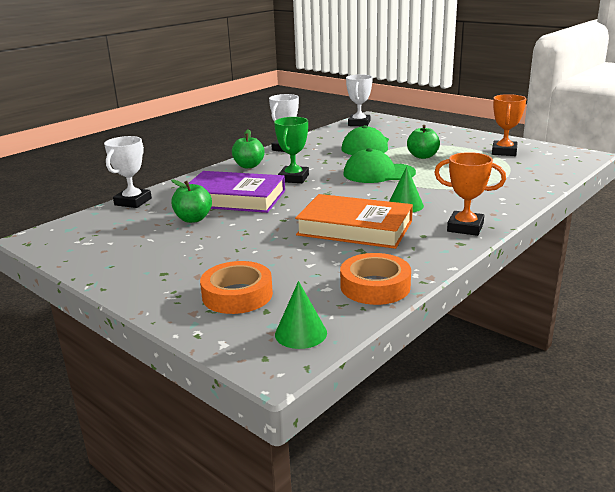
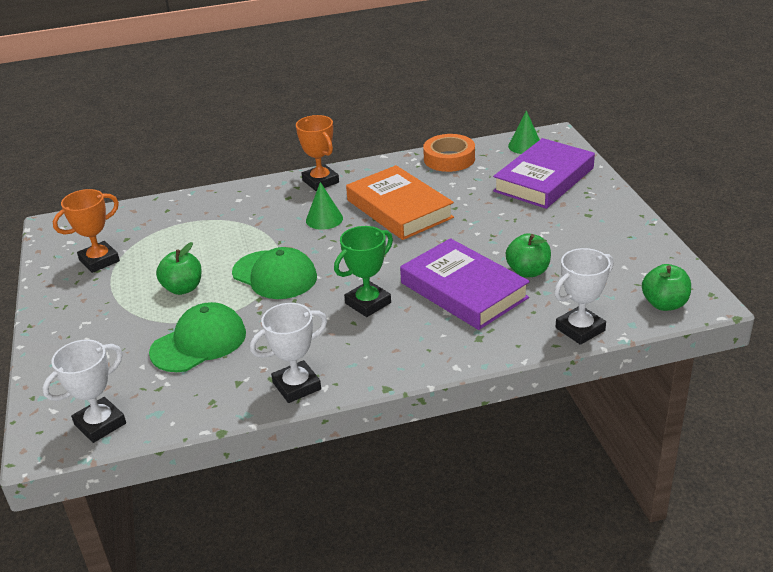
camera: 145 degrees left, 10 degrees up
orange tape [200,261,273,314] -> purple book [493,138,595,209]
green apple [232,129,265,168] -> green apple moved to [642,264,691,311]

